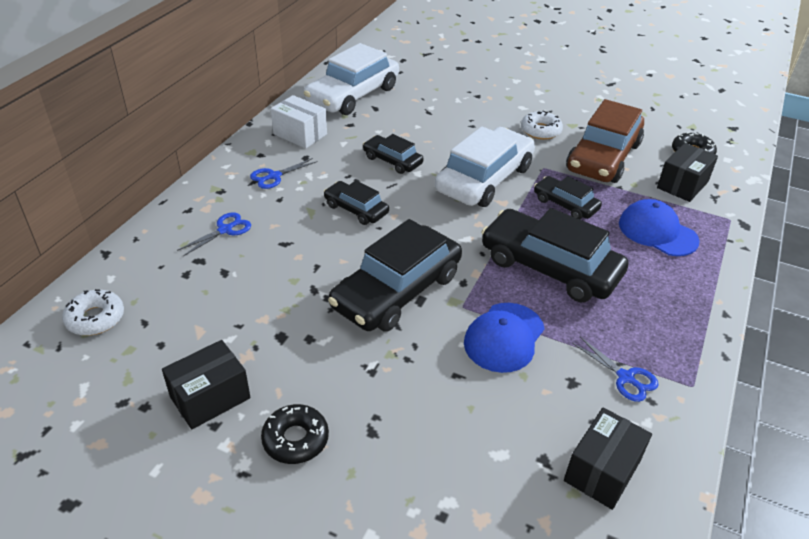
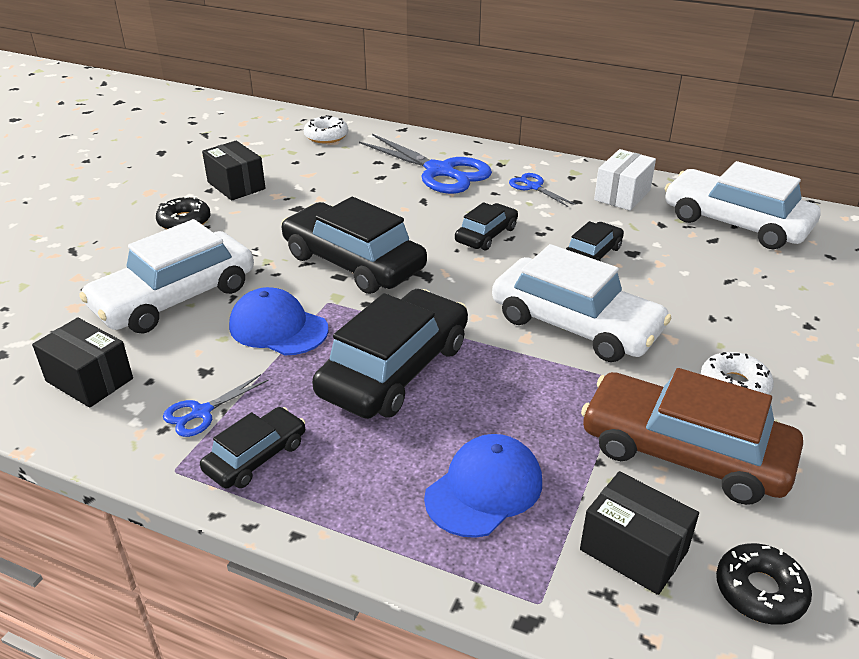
camera: 90 degrees right, 5 degrees down
blue scissors [177,212,251,256] -> blue scissors [359,134,492,194], size x2.09
black car [534,176,602,219] -> black car moved to [200,407,305,489]
none -> white car [79,219,254,334]

